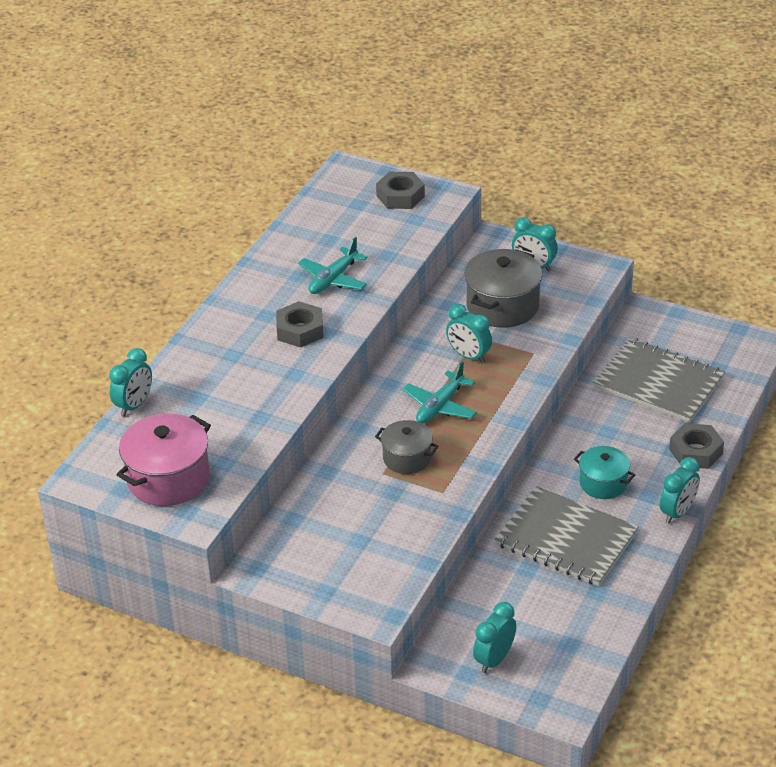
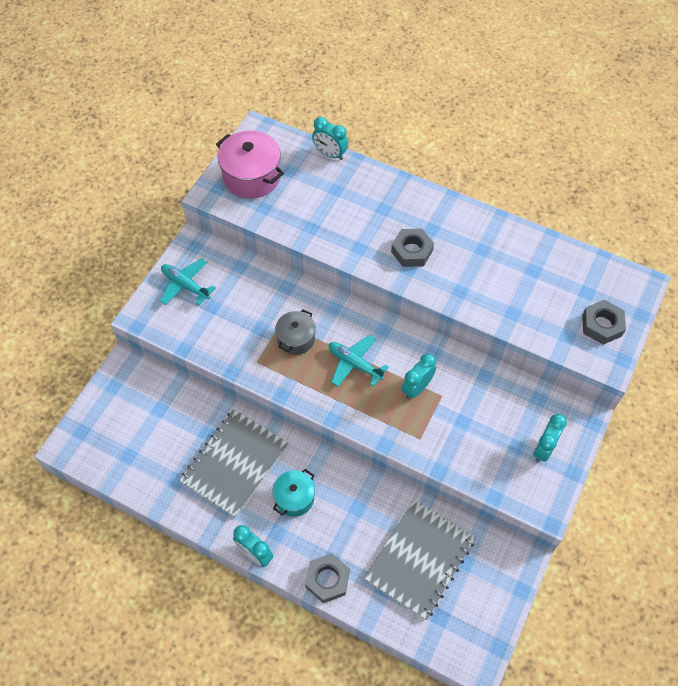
camera: 90 degrees right, 20 degrees up
turquoise plane [298,237,368,294] -> turquoise plane moved to [160,258,216,305]
grey pot [464,249,542,328] -> none
turquoise clock [473,602,516,673] -> none

